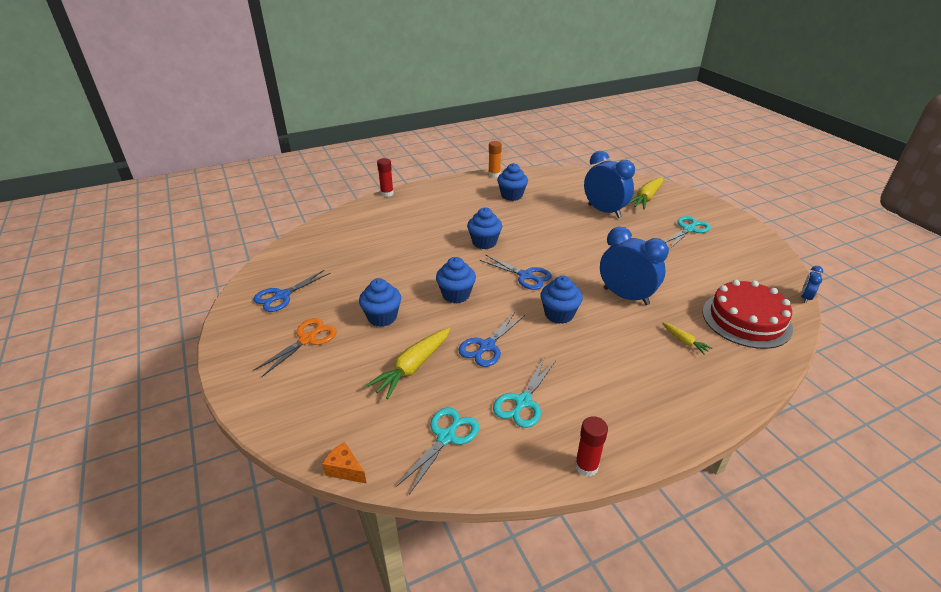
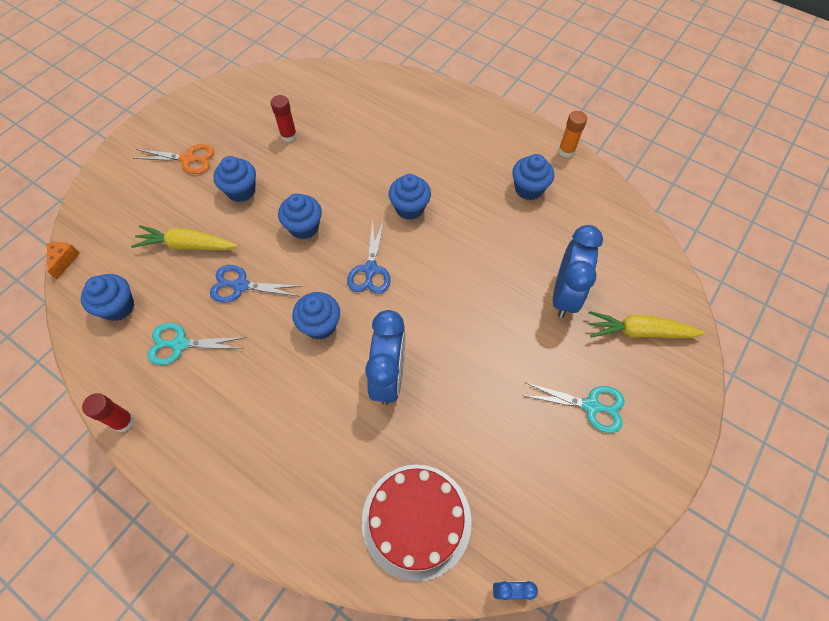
camera: 60 degrees right, 25 degrees up
blue scissors [253,270,330,312] -> none
red glue stick [377,158,394,197] -> red glue stick moved to [271,95,297,142]
turquoise scissors [396,407,479,495] -> blue cupcake [81,274,134,321]
yellow carrot [662,322,713,355] -> none

